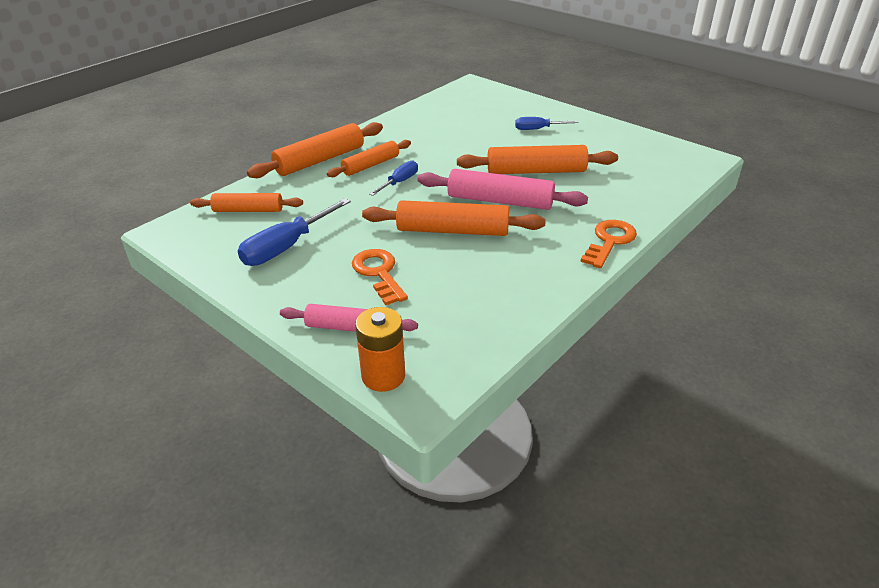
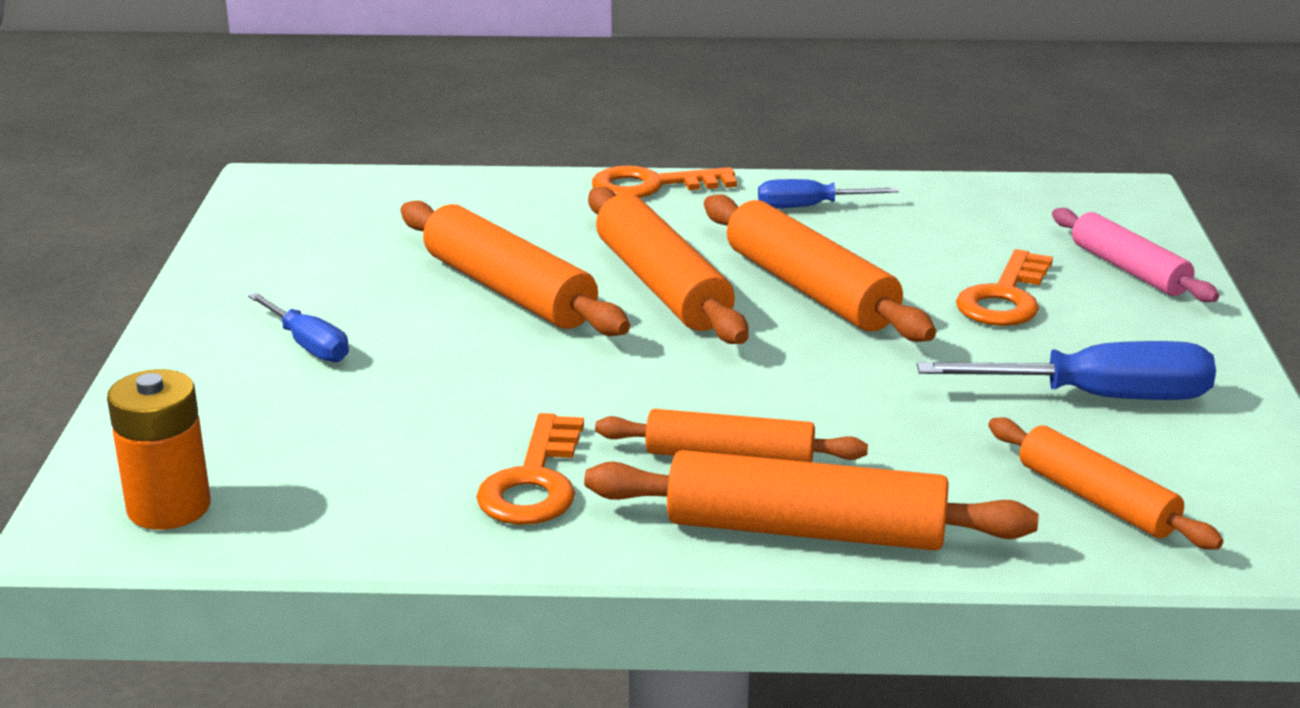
camera: 130 degrees left, 10 degrees down
orange battery [355,307,405,392] -> orange battery moved to [107,369,211,530]
blue screwdriver [369,160,418,196] -> blue screwdriver moved to [758,179,899,208]
pink rolling pin [418,169,588,210] -> orange rolling pin [588,187,749,344]
none -> orange key [476,413,584,525]

